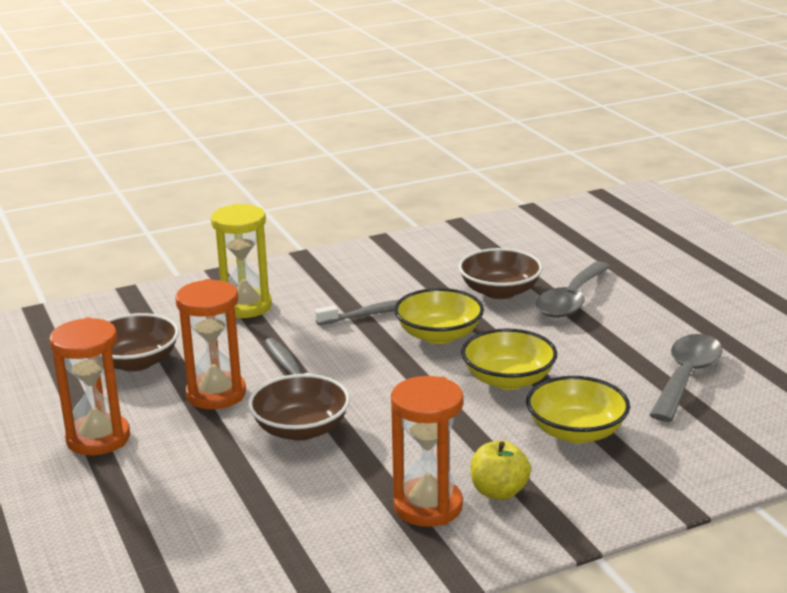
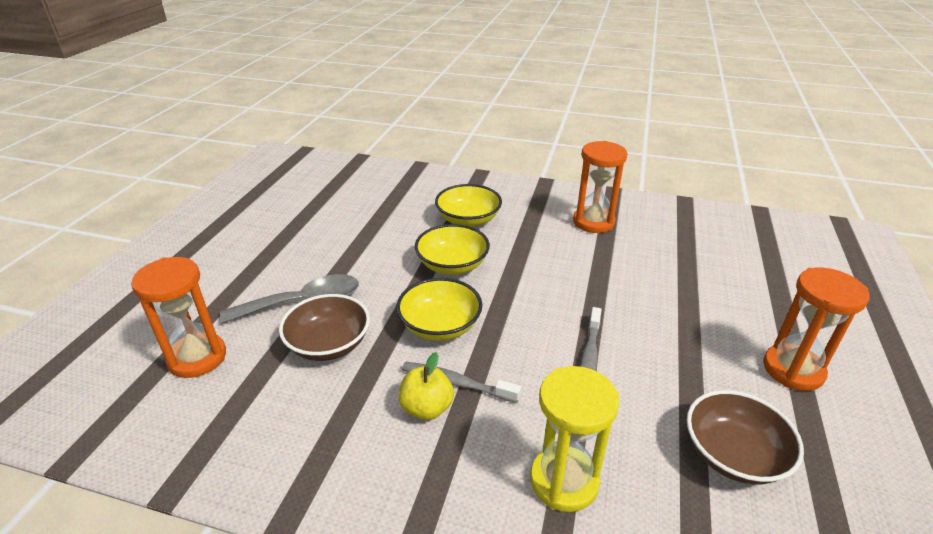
camera: 140 degrees left, 10 degrees up
orange hourglass [175,279,246,409] -> orange hourglass moved to [131,257,226,378]
brown bowl [248,374,350,441] -> none
yellow apple [470,440,531,500] -> yellow apple moved to [399,352,454,420]
grey spoon [650,334,723,422] -> none

